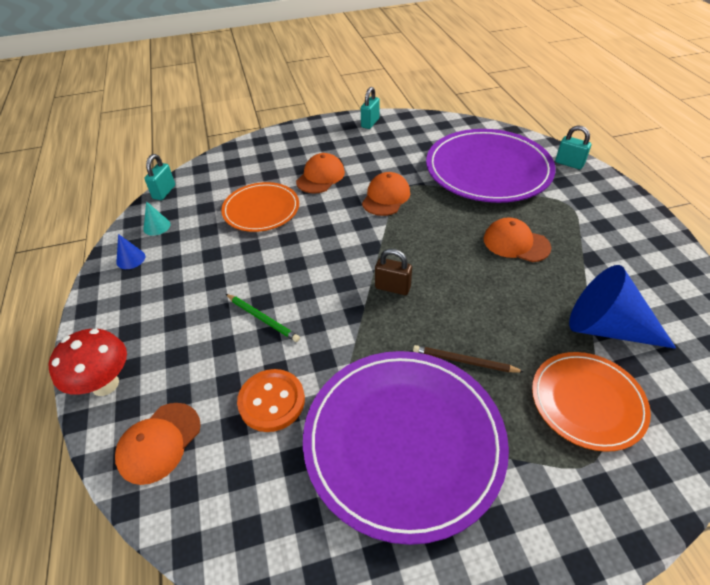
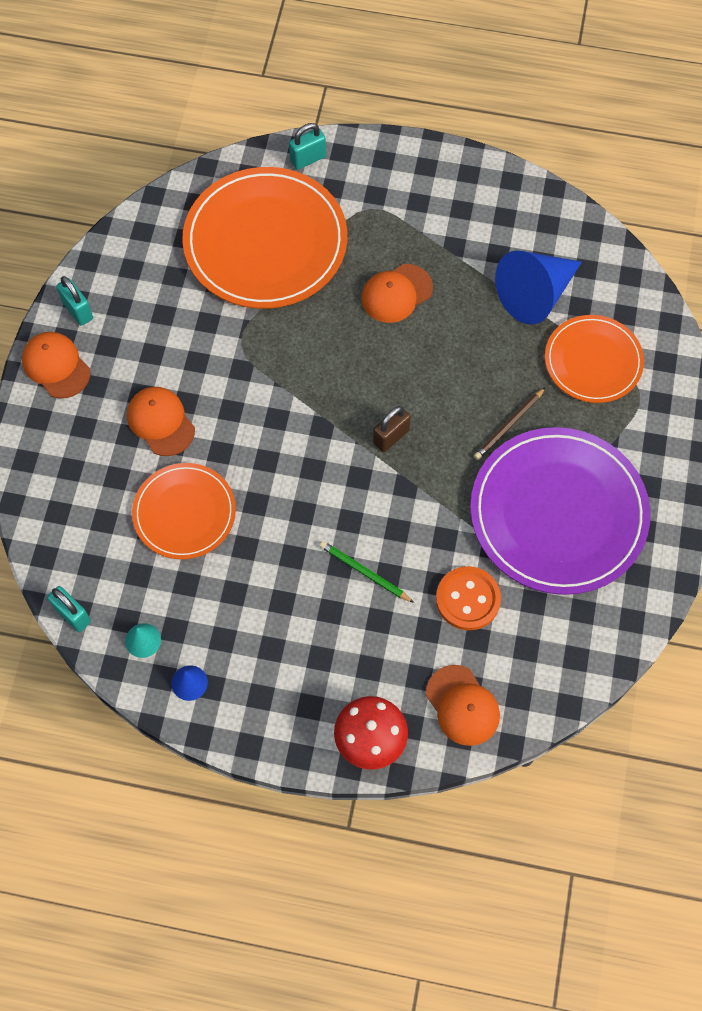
camera: 65 degrees left, 20 degrees up
green pencil [226,294,300,342] -> green pencil turned 120 degrees counterclockwise [320,541,414,603]
orange cap [362,172,410,216] -> orange cap moved to [22,332,90,398]
purple plate [426,129,556,203] -> orange plate [182,167,347,309]

